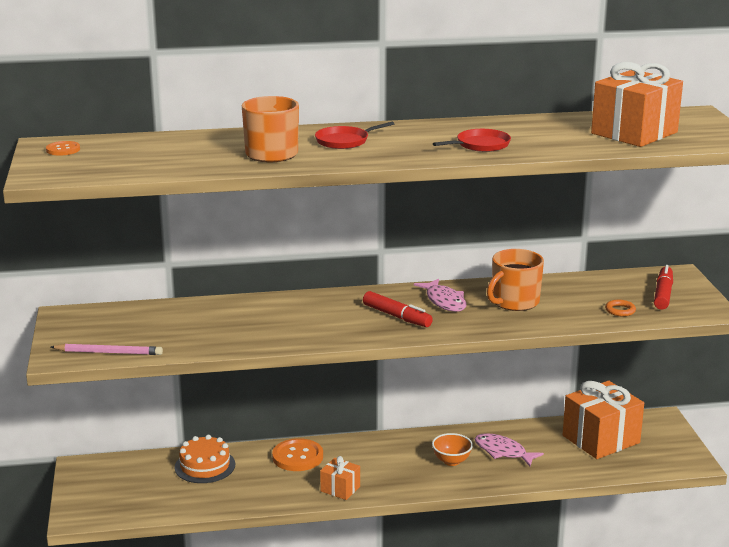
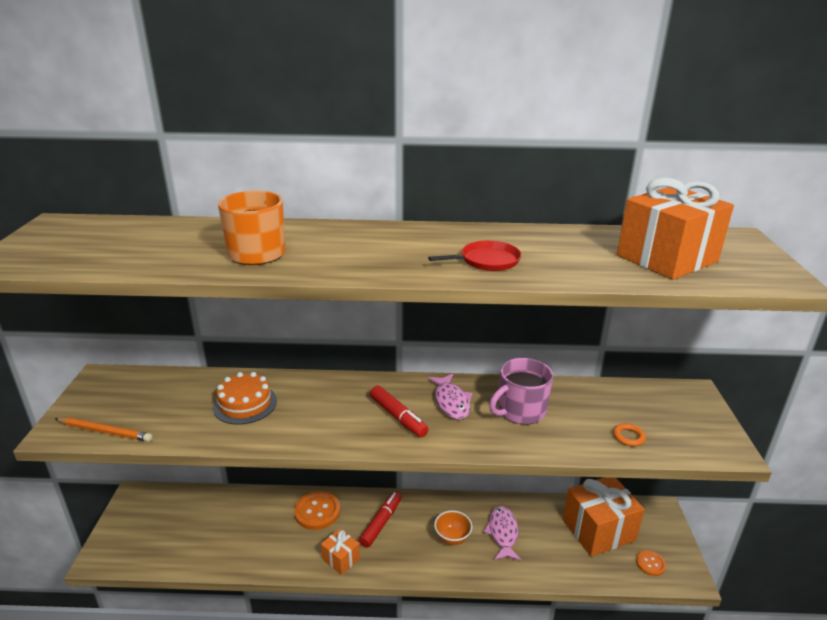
camera: 10 degrees right, 5 degrees up
orange button [46,141,80,155] -> orange button moved to [636,550,666,576]
pink pencil [51,344,163,355] -> orange pencil [55,417,153,442]
orange cake [175,435,235,483] -> orange cake moved to [213,372,277,425]
red pan [315,121,394,149] -> none
pink fish [475,433,544,466] -> pink fish turned 45 degrees clockwise [483,506,521,561]
orange mug [487,249,544,311] -> pink mug [489,358,553,425]
red marker [654,265,673,310] -> red marker moved to [359,491,402,548]

